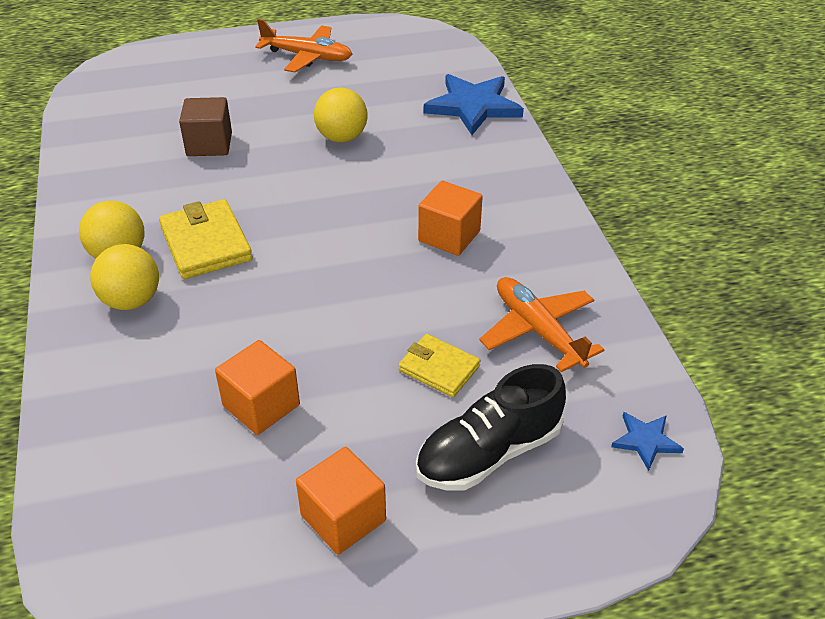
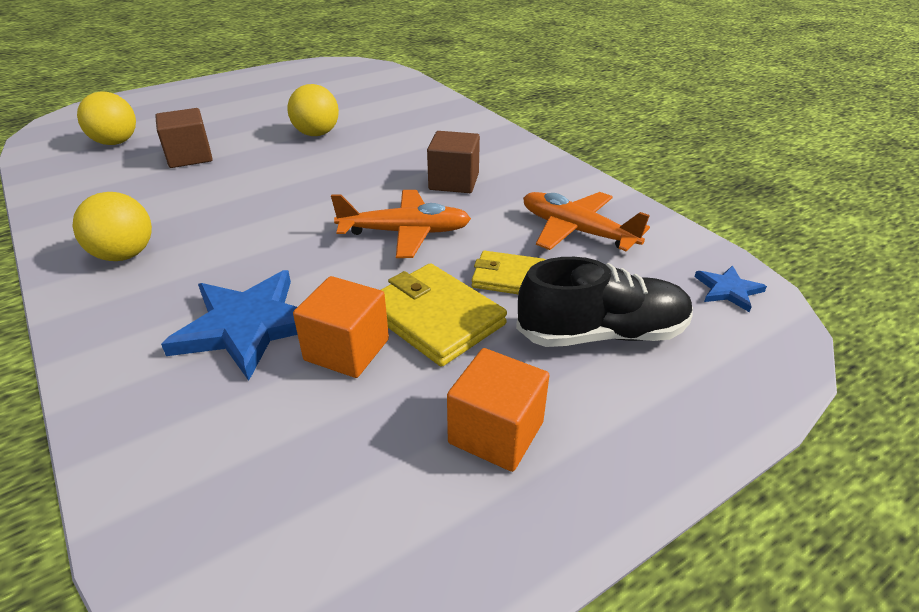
camera: 20 degrees left, 5 degrees down
yellow ball [90,244,159,310] -> yellow ball moved to [77,91,136,145]
yellow wallet [159,199,253,279] -> yellow wallet moved to [381,263,507,367]
orange plane [255,19,353,72] -> orange plane moved to [331,190,471,258]
black shoe [416,364,566,491] -> black shoe turned 135 degrees counterclockwise [516,257,693,347]
orange cube [418,181,483,256] -> brown cube [427,131,480,193]
blue star [424,74,524,135] -> blue star moved to [161,270,298,381]

